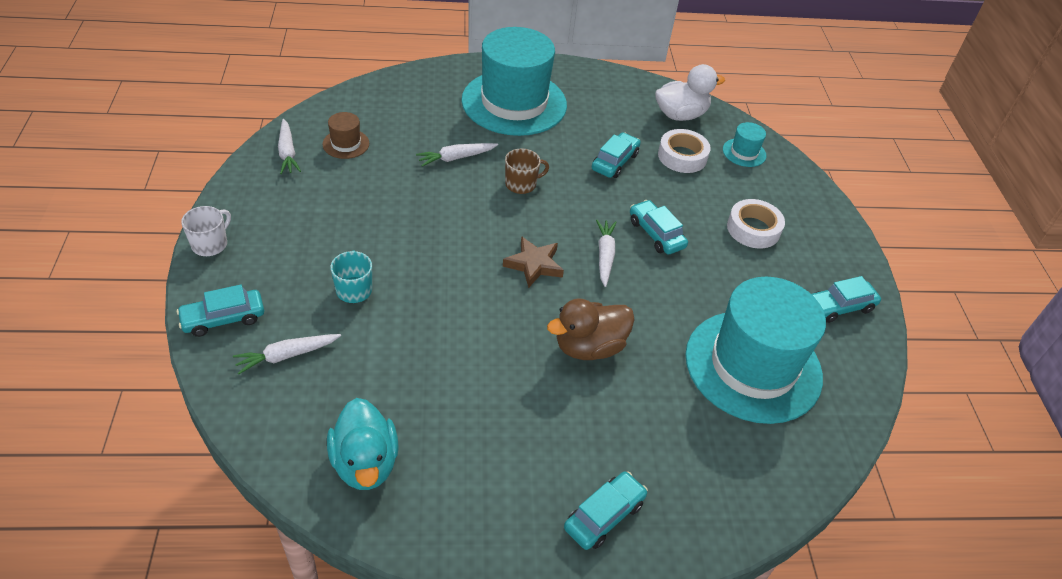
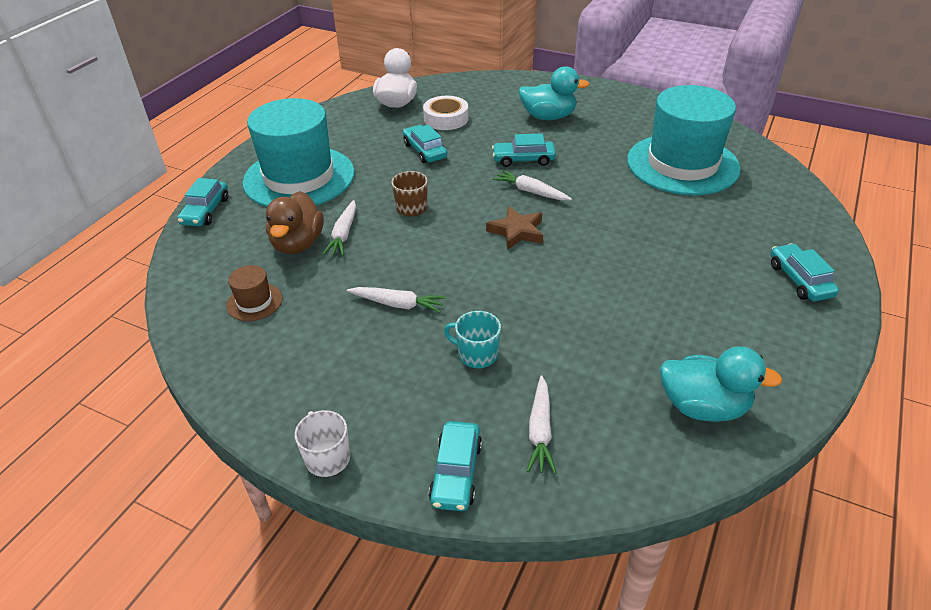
camera: 55 degrees left, 5 degrees down
white carrot [278,119,301,174] -> white carrot moved to [347,287,446,313]
brown duck [547,298,635,360] -> brown duck moved to [266,191,324,255]
turquoise hat [723,122,766,167] -> none
white tape [727,199,785,249] -> turquoise duck [519,66,589,120]
turquoise car [811,276,881,323] -> turquoise car moved to [177,178,228,226]

